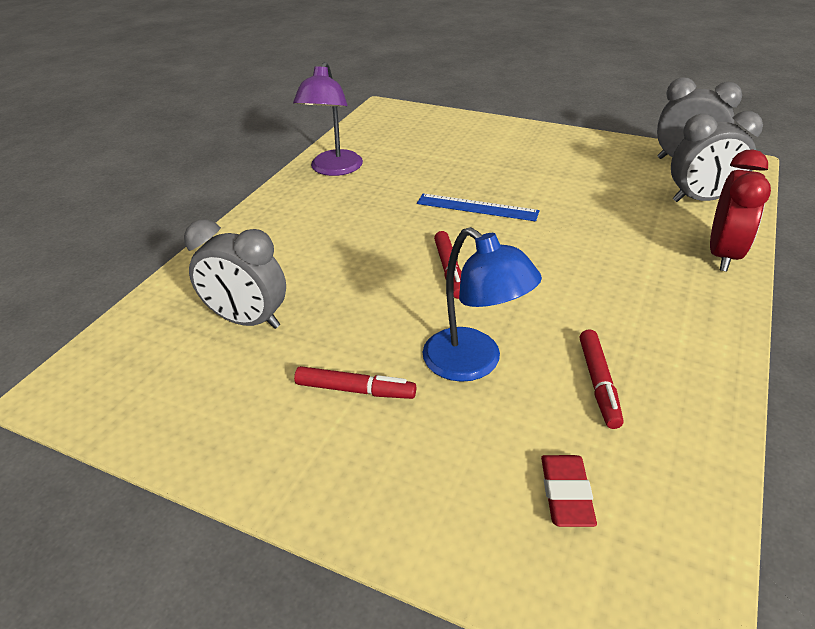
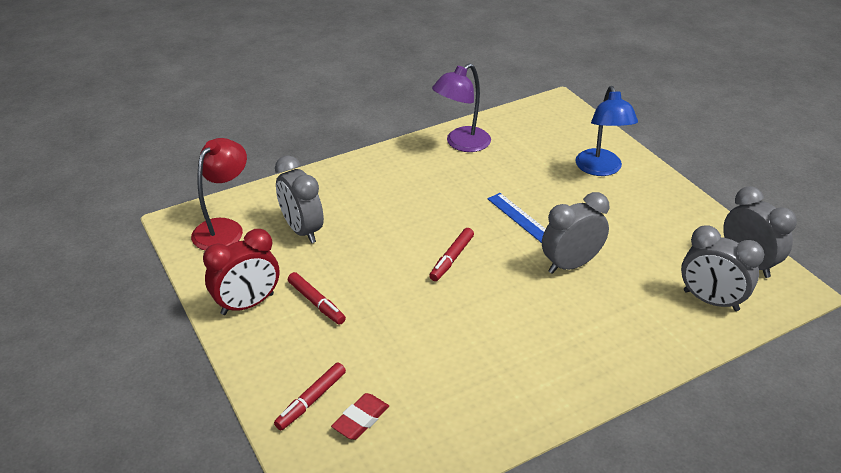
camera: 35 degrees right, 0 degrees up
blue lamp [422,227,542,382] -> blue lamp moved to [576,86,638,176]
red marker [580,329,623,429] -> red marker moved to [274,363,346,430]
red clock [710,150,771,271] -> red clock moved to [203,229,279,315]
none -> red lamp [191,138,247,250]
none -> grey clock [542,192,609,274]

